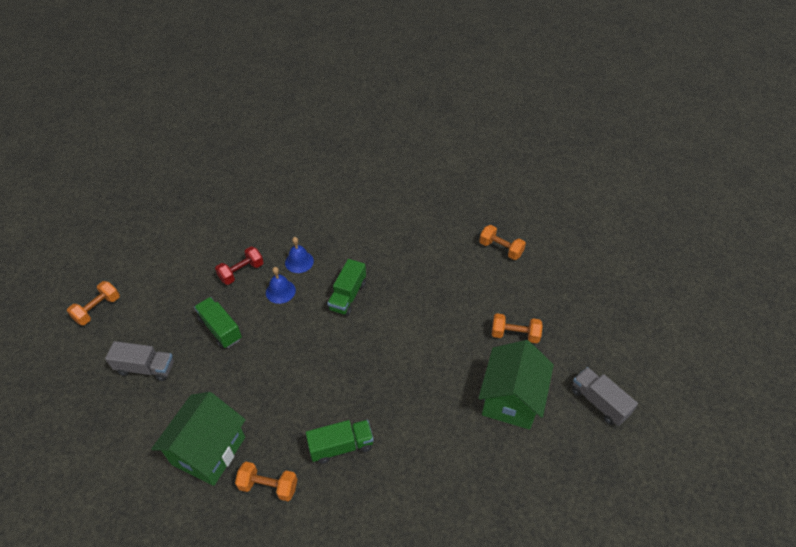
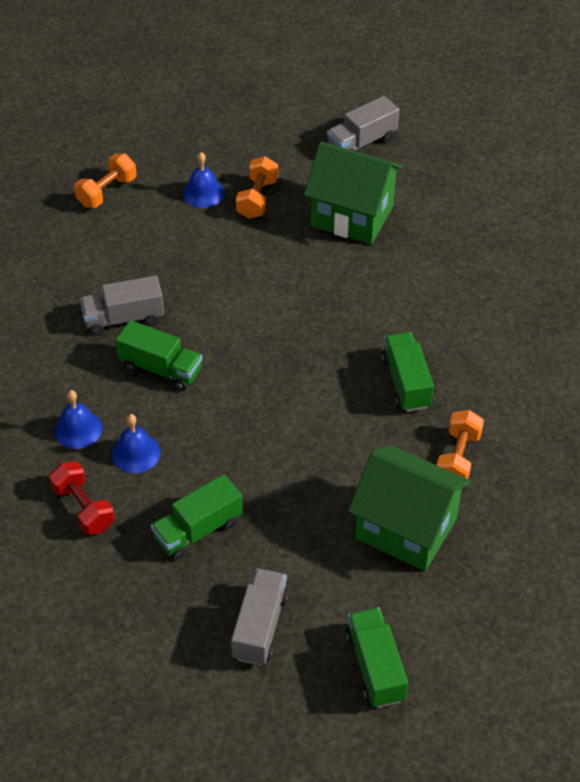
camera: 85 degrees left, 0 degrees up
orange dumbbell [67,281,120,325] -> none
none -> grey truck [80,275,164,335]
none -> blue bell [183,152,224,208]
none -> green truck [345,607,408,708]

